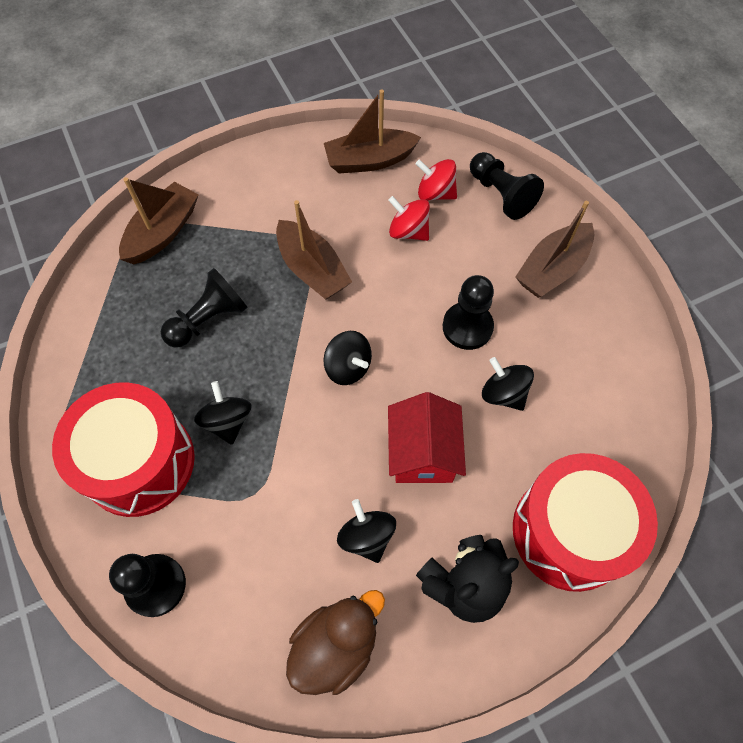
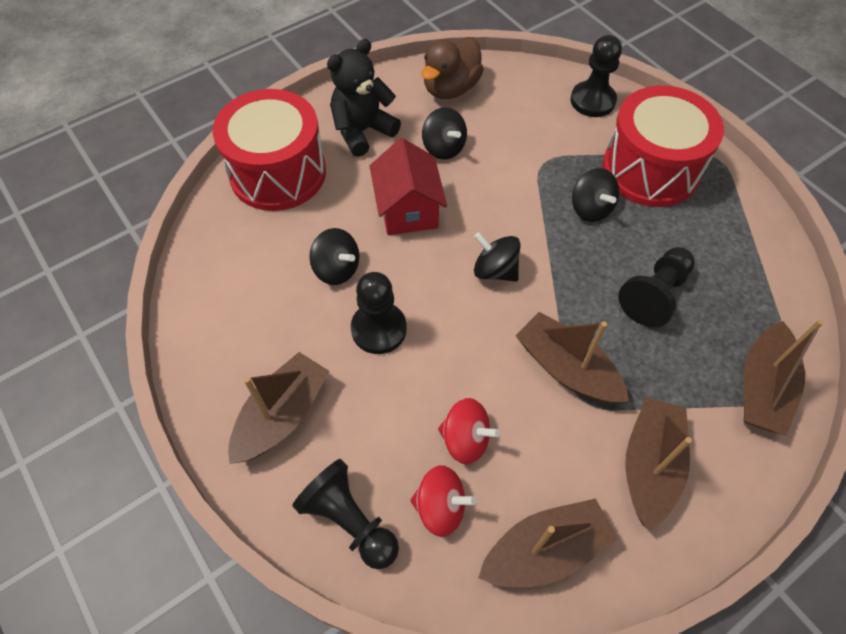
camera: 170 degrees right, 5 degrees down
none -> brown boat [625,397,692,530]

